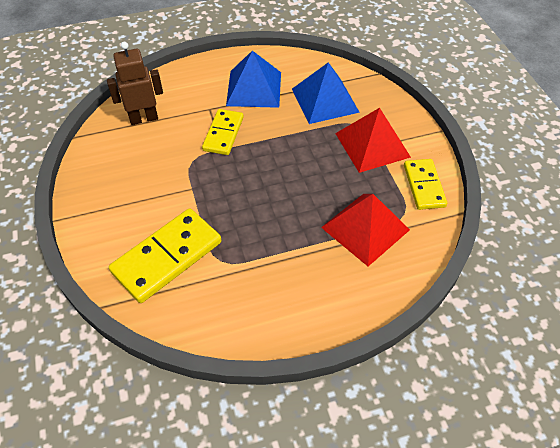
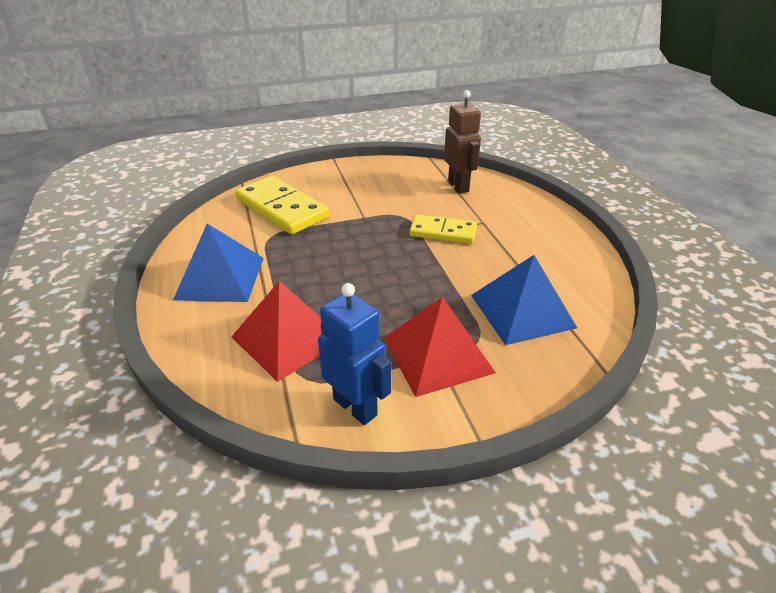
camera: 90 degrees right, 15 degrees down
blue pyramid [226,51,281,108] -> blue pyramid moved to [173,224,264,302]
yellow domino [404,159,447,210] -> blue robot [318,283,391,425]

